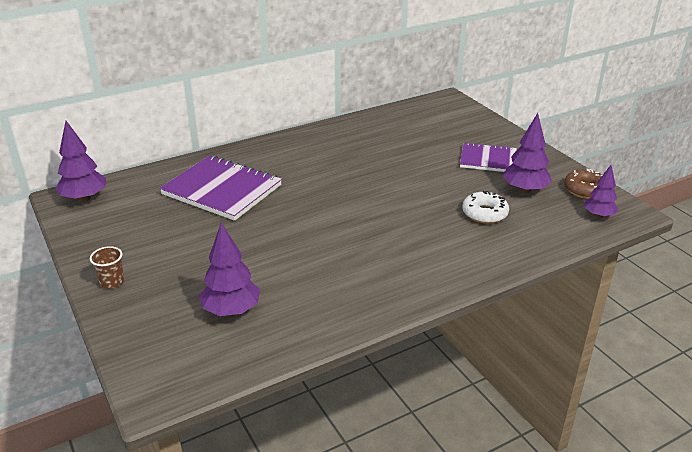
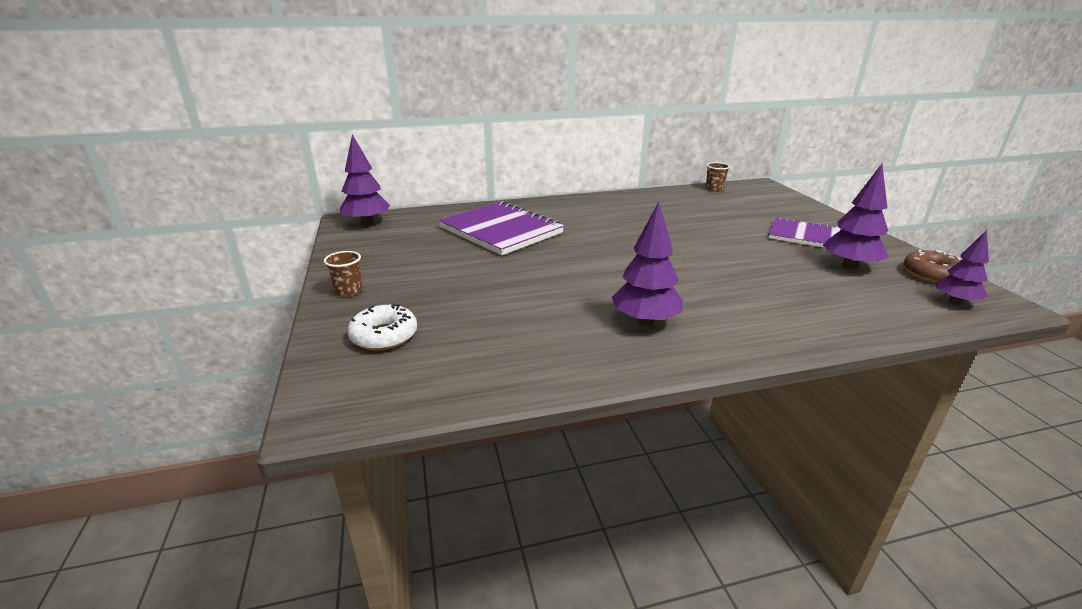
camera: 15 degrees right, 5 degrees down
purple tree [199,222,260,316] -> purple tree moved to [612,202,683,326]
white donut [462,191,509,224] -> white donut moved to [347,304,417,351]
none -> brown cup [706,162,730,192]

